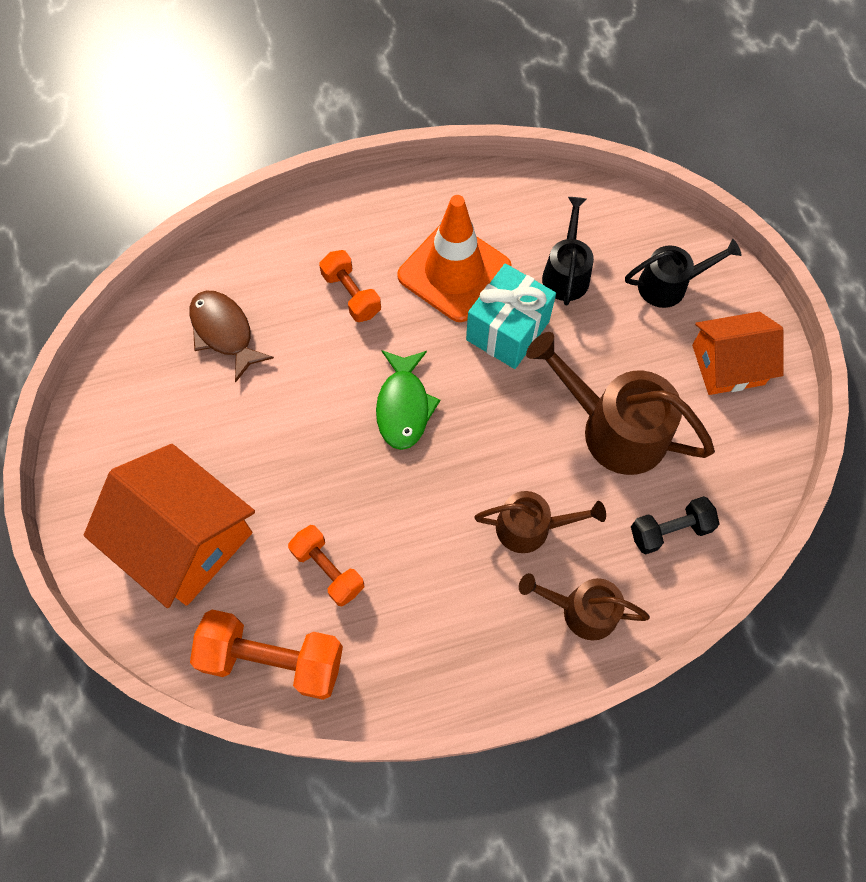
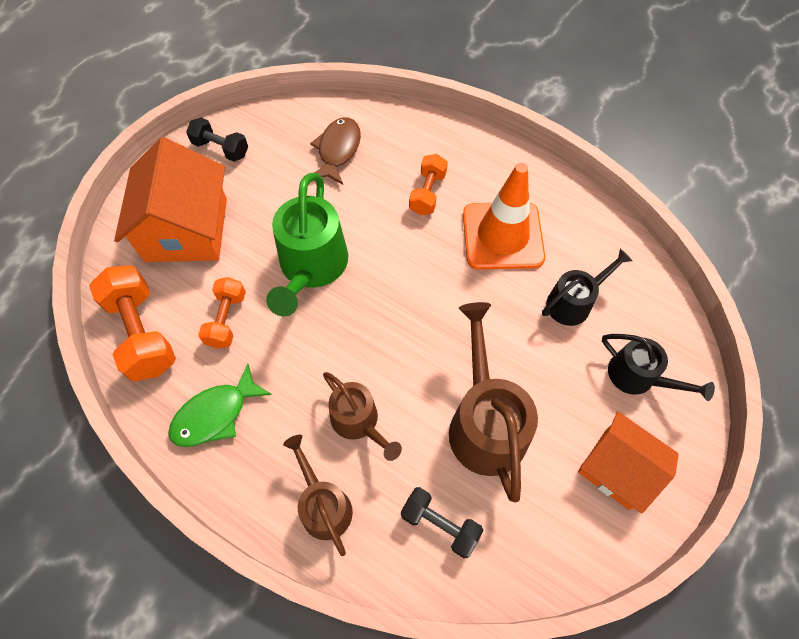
camera: 50 degrees right, 5 degrees down
green fish [376,350,441,450] -> green fish moved to [168,363,272,447]
turquoise gift [466,263,556,369] -> none
none -> black dumbbell [186,118,248,162]
none -> green watering can [266,173,348,316]

